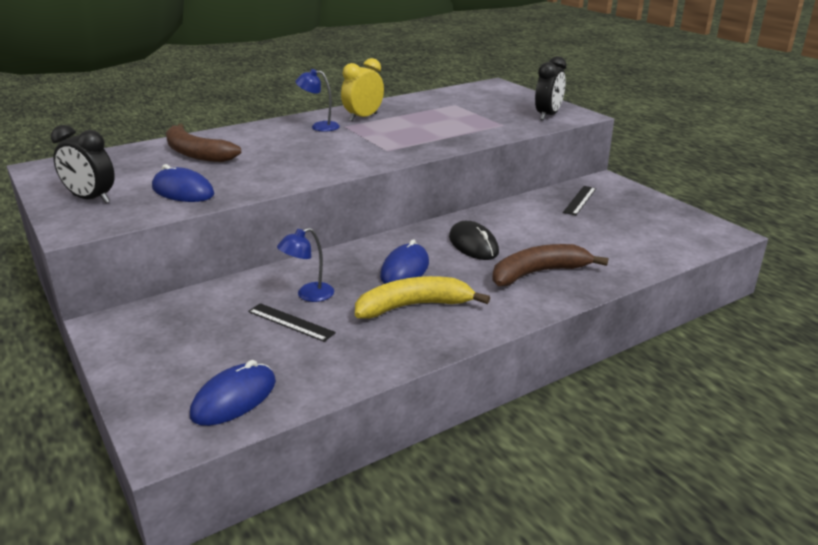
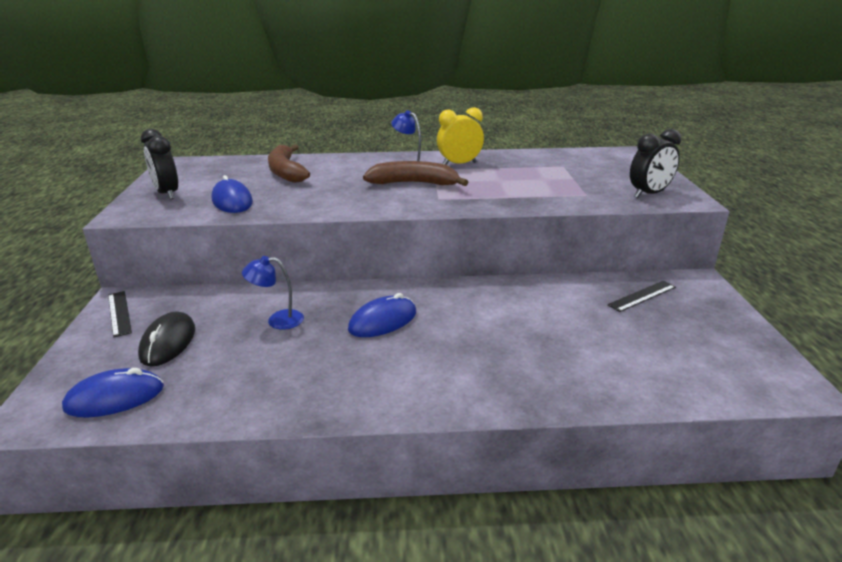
camera: 30 degrees right, 0 degrees up
black ruler [248,303,336,342] -> black ruler moved to [108,291,132,338]
yellow banana [355,276,490,319] -> none
black mouse [449,221,499,260] -> black mouse moved to [138,311,195,367]
brown banana [492,244,608,286] -> brown banana moved to [363,161,468,186]

